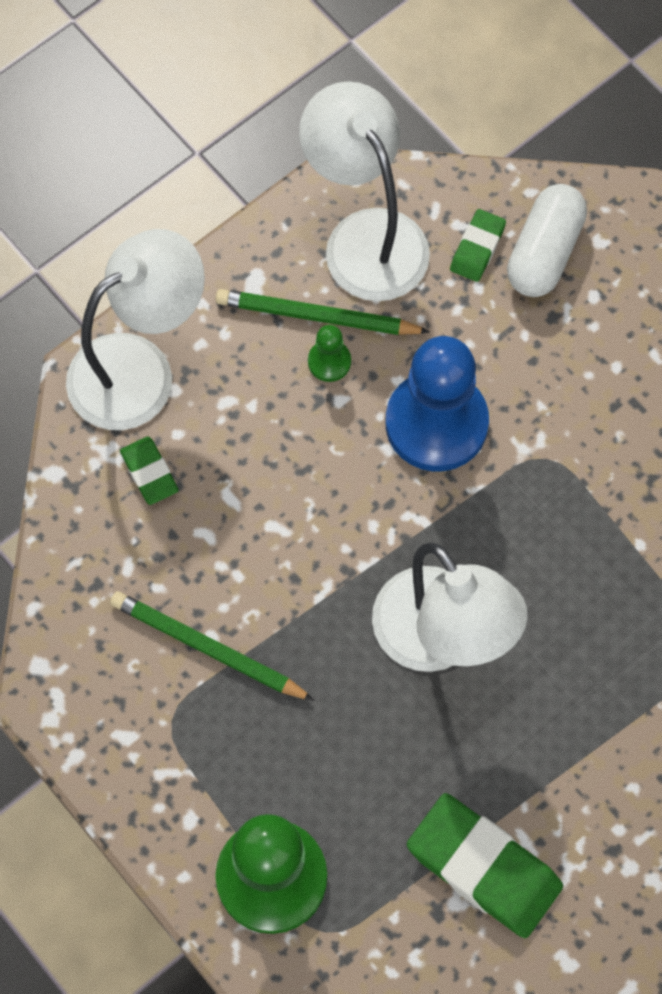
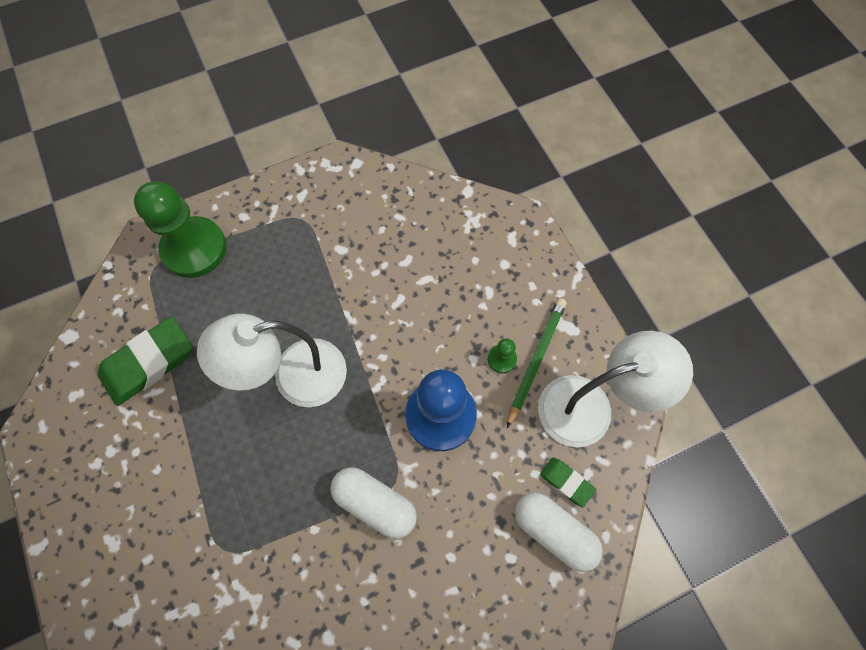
camera: 105 degrees right, 0 degrees up
white lamp [66,229,205,430] -> none
green pencil [110,591,314,701] -> none
green eraser [120,436,179,505] -> none
none -> white capsule [330,467,417,539]

